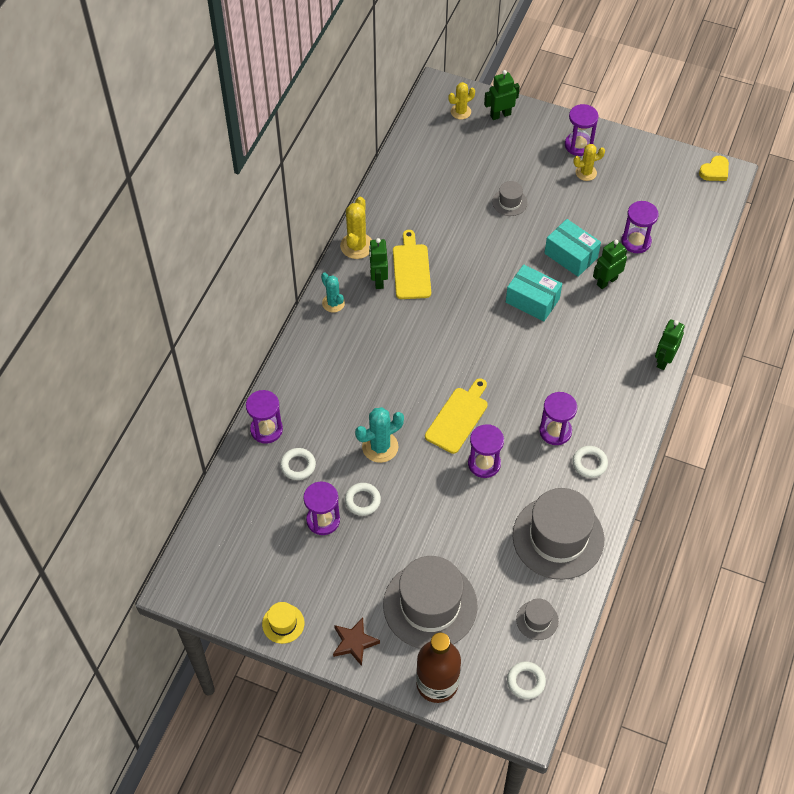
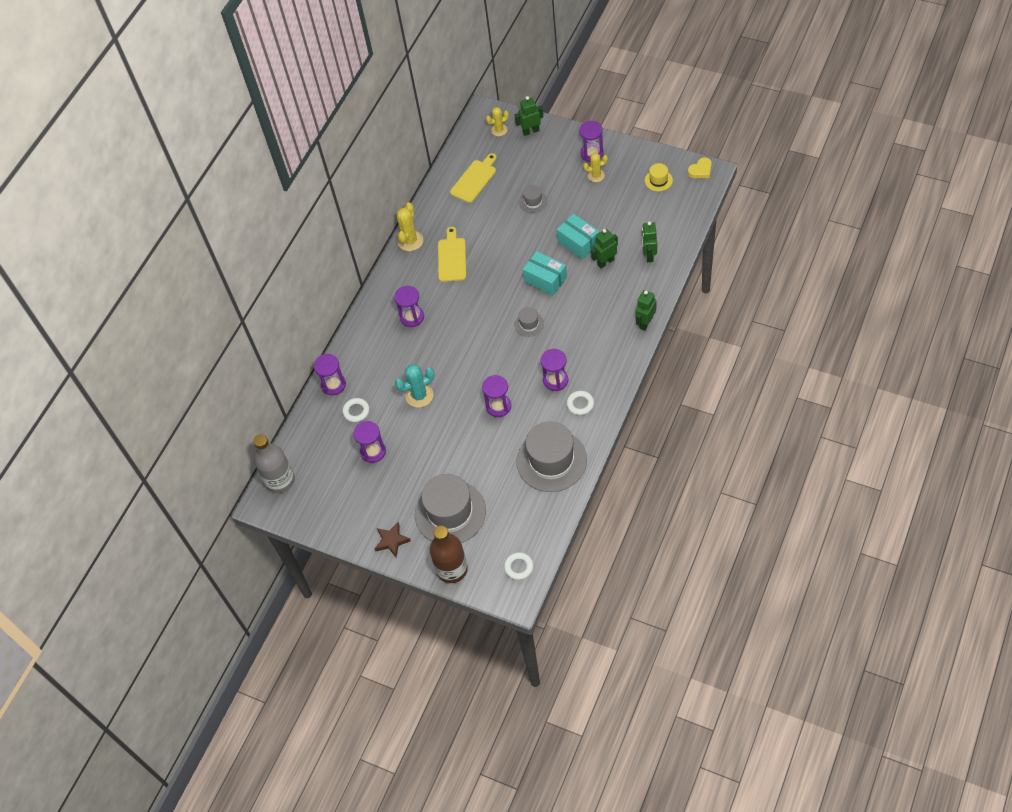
camera: 10 degrees right, 0 degrees up
yellow hat [262,602,304,644] -> yellow hat moved to [645,163,673,191]
turquoise cactus [321,273,345,313] -> none
white ring [345,483,381,516] -> none
green robot [369,238,388,289] -> green robot moved to [642,221,657,262]
yellow cutting board [425,378,488,454] -> yellow cutting board moved to [450,153,497,203]
grey hat [516,598,559,640] -> grey hat moved to [515,307,544,337]
purple hourglass [621,201,659,253] -> purple hourglass moved to [394,286,424,327]
none -> grey bottle [253,434,295,493]

